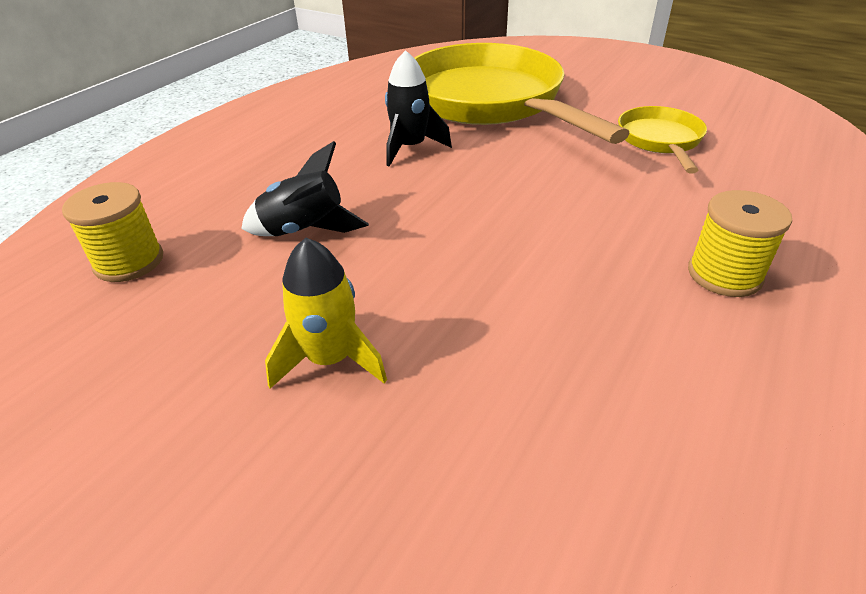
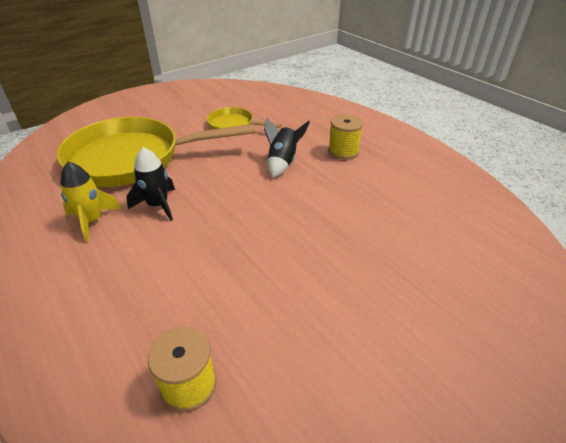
camera: 70 degrees left, 0 degrees up
black rocket [241,141,369,236] -> black rocket moved to [264,118,310,177]
yellow rocket [265,237,387,389] -> yellow rocket moved to [60,162,121,242]

